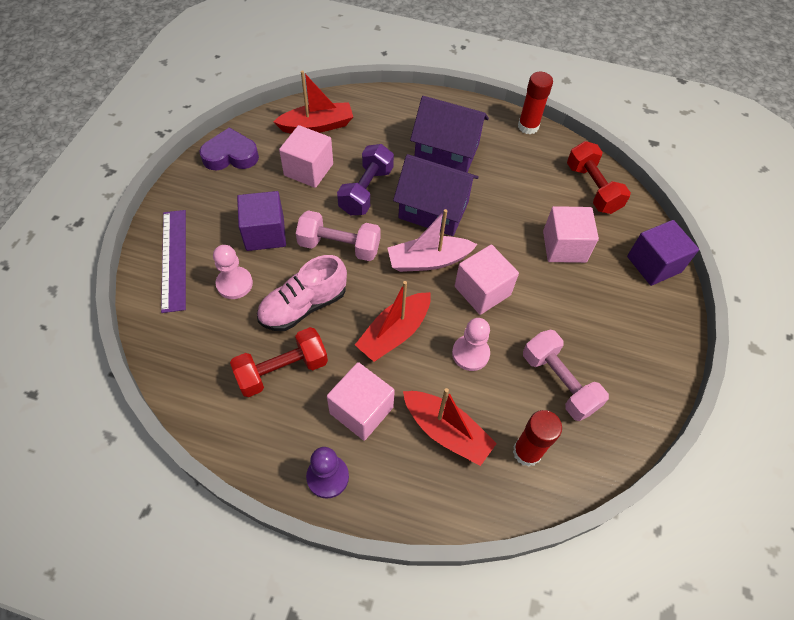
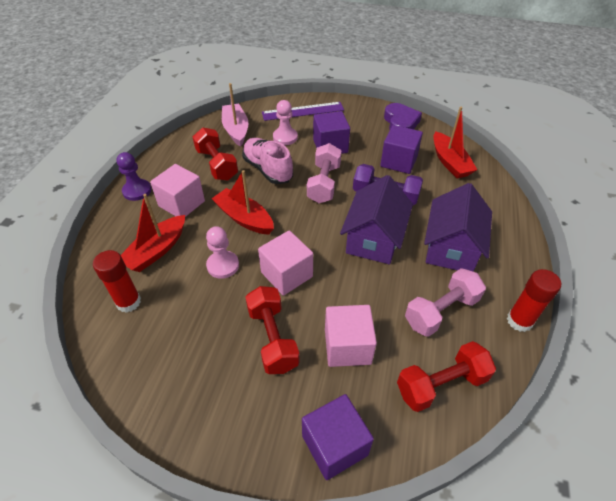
camera: 90 degrees right, 10 degrees down
pink cube [279,125,333,188] -> purple cube [380,125,423,174]
pink boat [388,209,478,272] -> pink boat moved to [222,83,248,147]
pink dumbbell [523,330,609,421] -> pink dumbbell moved to [405,268,486,337]
none -> red dumbbell [245,286,300,374]

